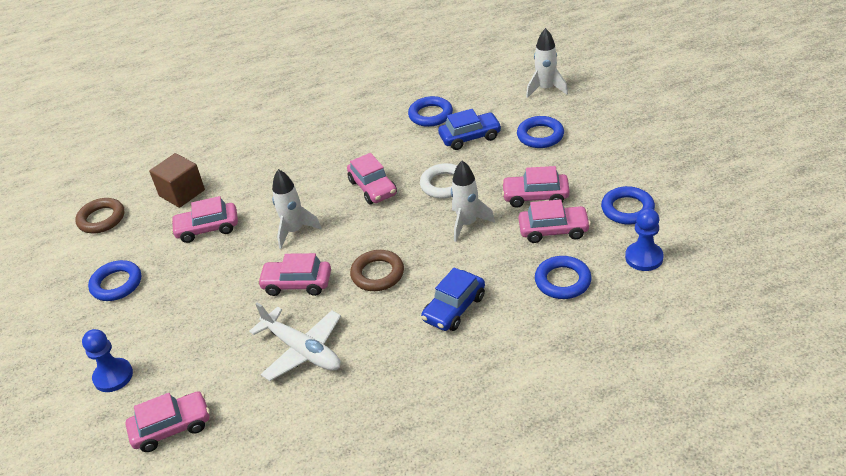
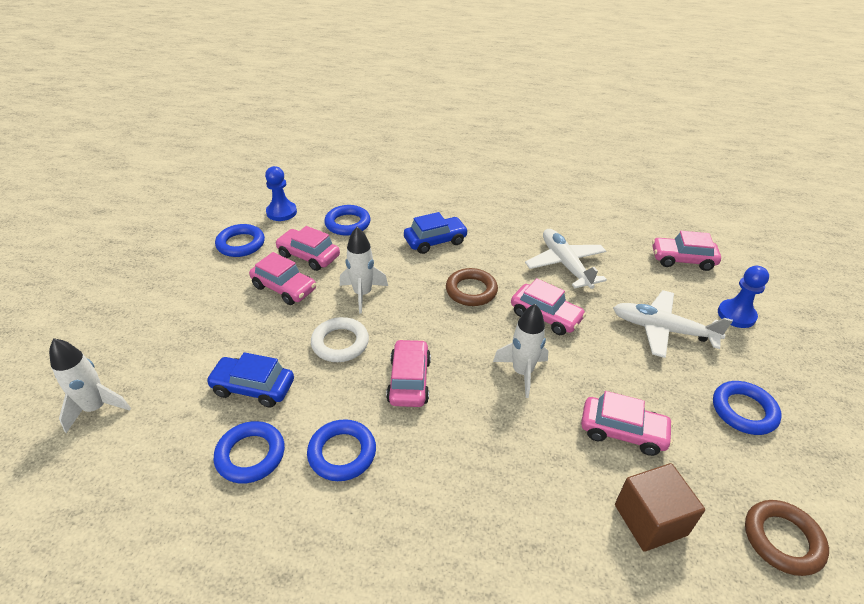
camera: 155 degrees left, 0 degrees up
blue ring [517,116,564,148] -> blue ring moved to [307,419,376,481]
none -> white plane [613,290,733,358]

